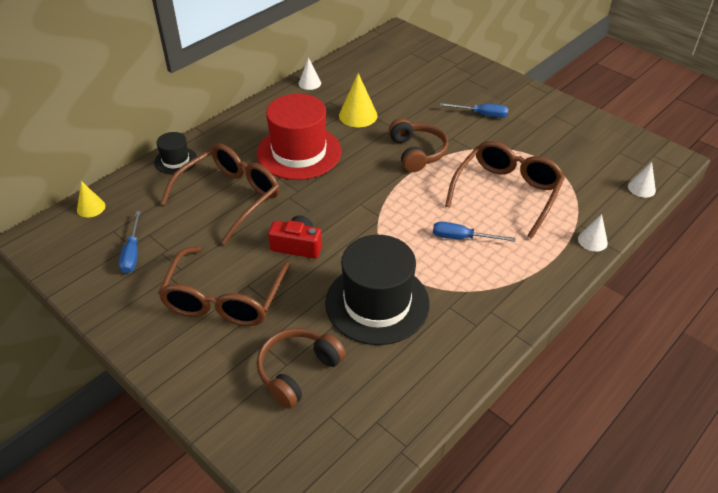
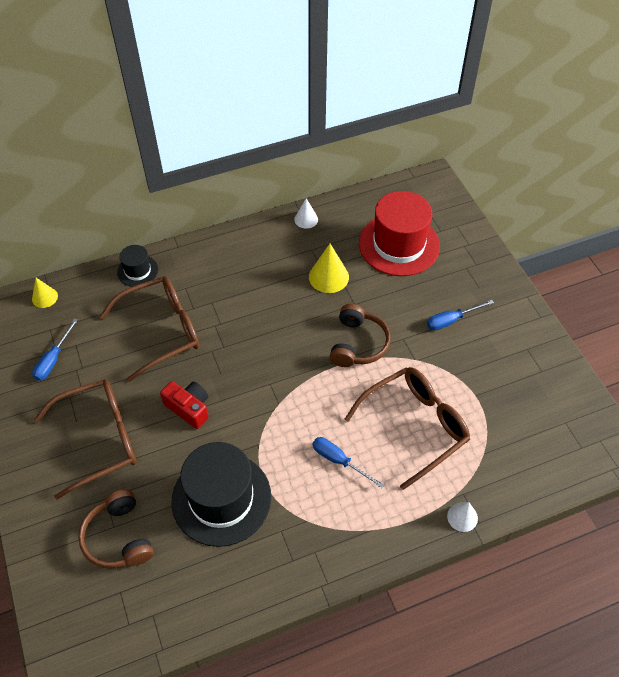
camera: 25 degrees right, 10 degrees up
brown glasses [158,247,290,326] -> brown glasses turned 150 degrees counterclockwise [34,379,136,500]
red hat [257,94,342,180] -> red hat moved to [359,191,440,276]
brown headphones [257,328,346,409] -> brown headphones turned 90 degrees counterclockwise [78,489,154,569]
blue screwdriver [440,103,508,118] -> blue screwdriver turned 120 degrees clockwise [427,300,494,330]
white cone [628,162,656,198] -> none

